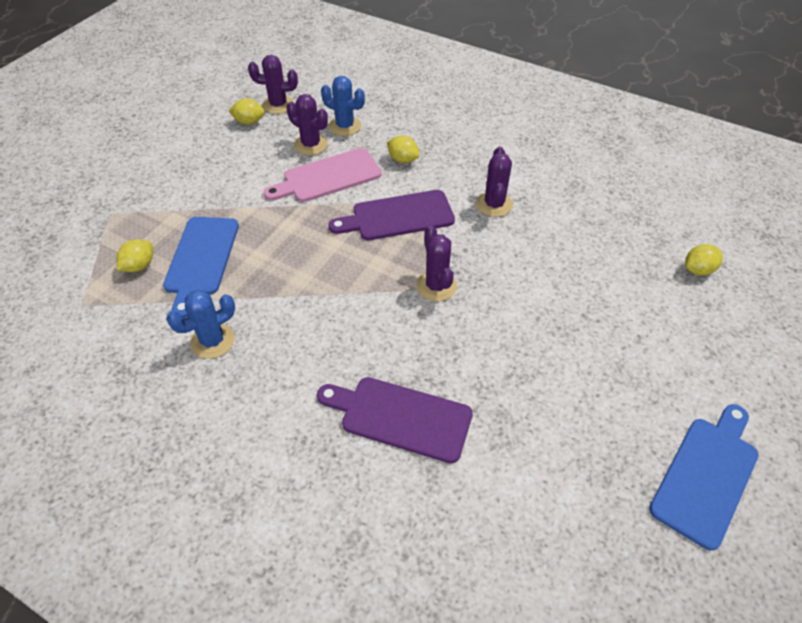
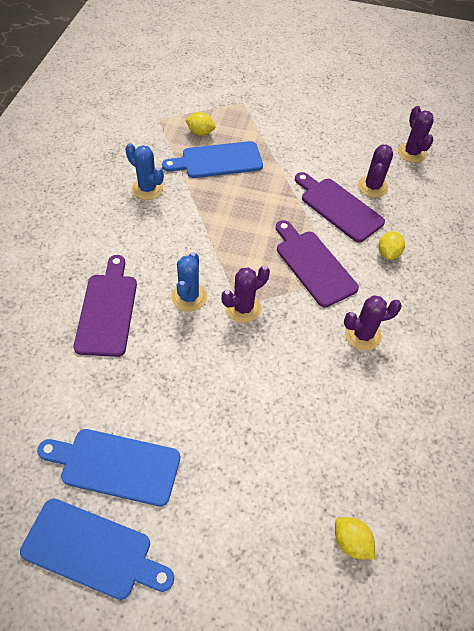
camera: 70 degrees right, 5 degrees up
yellow lemon [229,98,265,125] -> none
pink cutting board [264,148,381,202] -> purple cutting board [295,172,385,243]
blue cactus [321,76,365,136] -> blue cactus moved to [171,252,207,311]
none -> blue cutting board [37,429,180,506]

